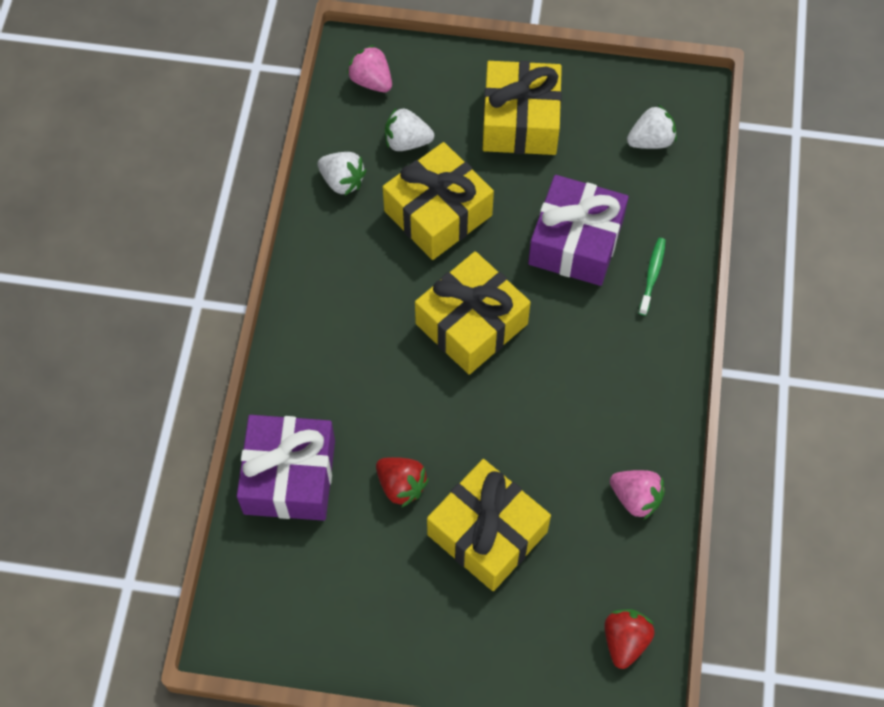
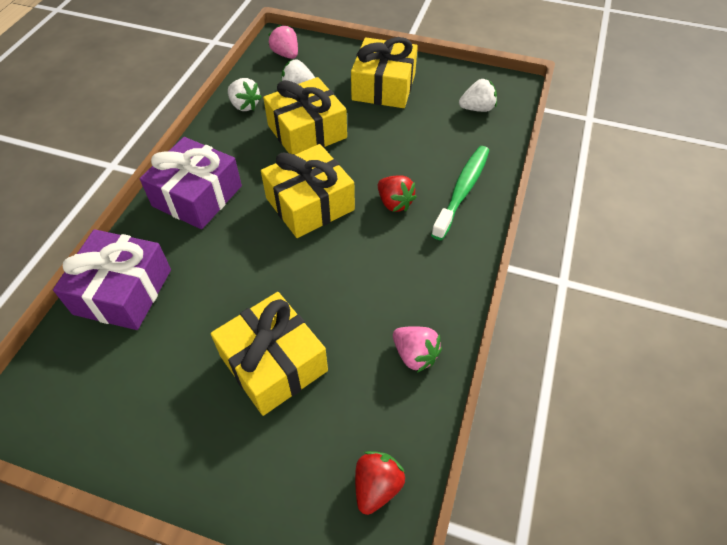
camera: 10 degrees right, 10 degrees down
red strawberry [376,457,429,508] -> red strawberry moved to [378,175,417,212]
purple gift [528,175,629,286] -> purple gift moved to [140,137,242,229]
green toothbrush [639,238,666,316] -> green toothbrush [431,146,489,240], size x1.85

